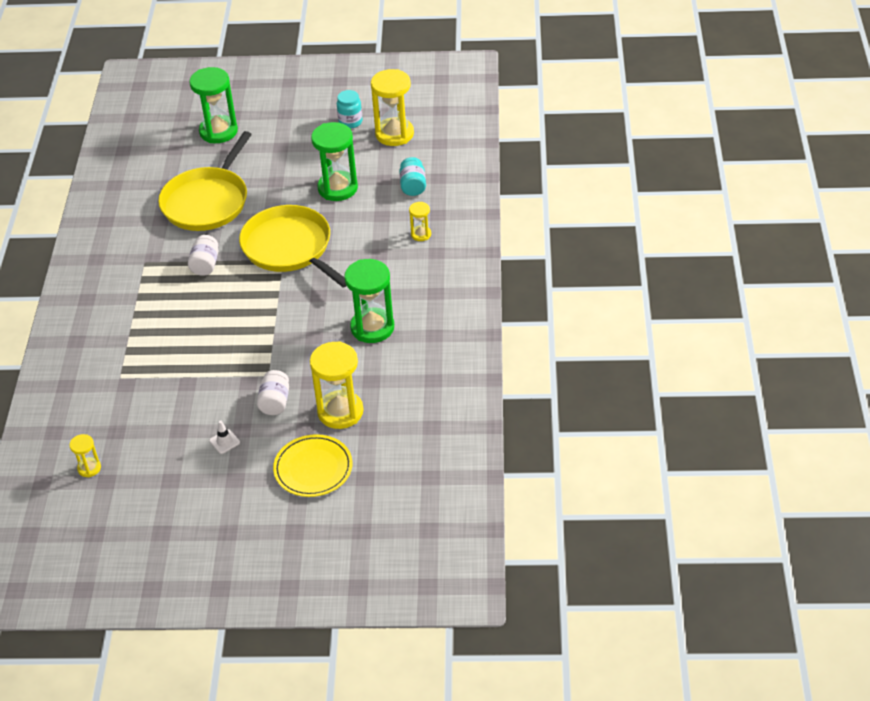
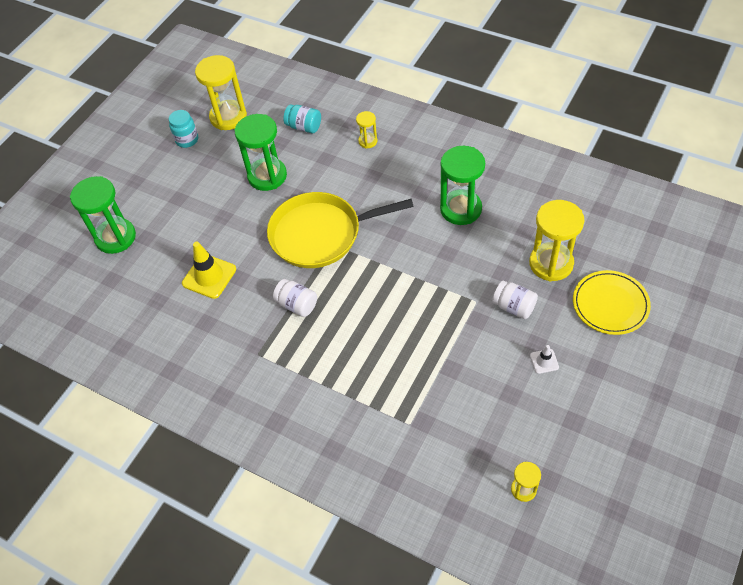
camera: 60 degrees left, 10 degrees up
yellow pan [158,131,252,231] -> yellow traffic cone [182,242,236,299]

